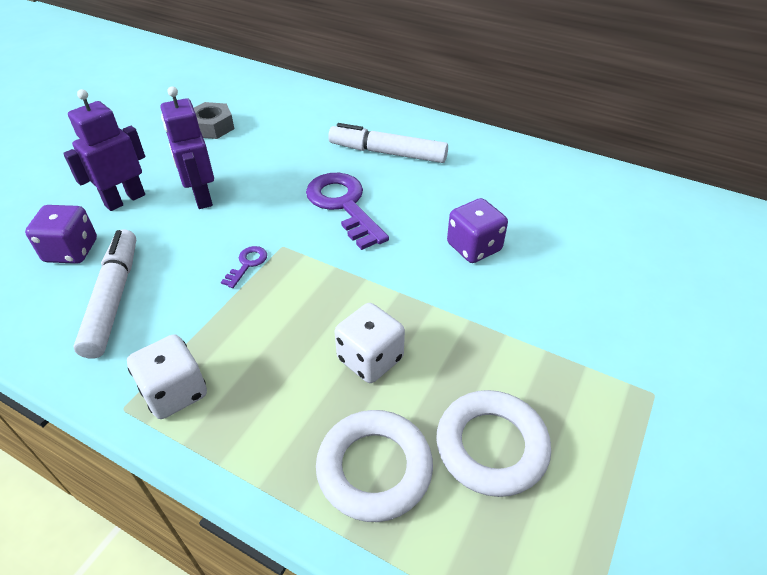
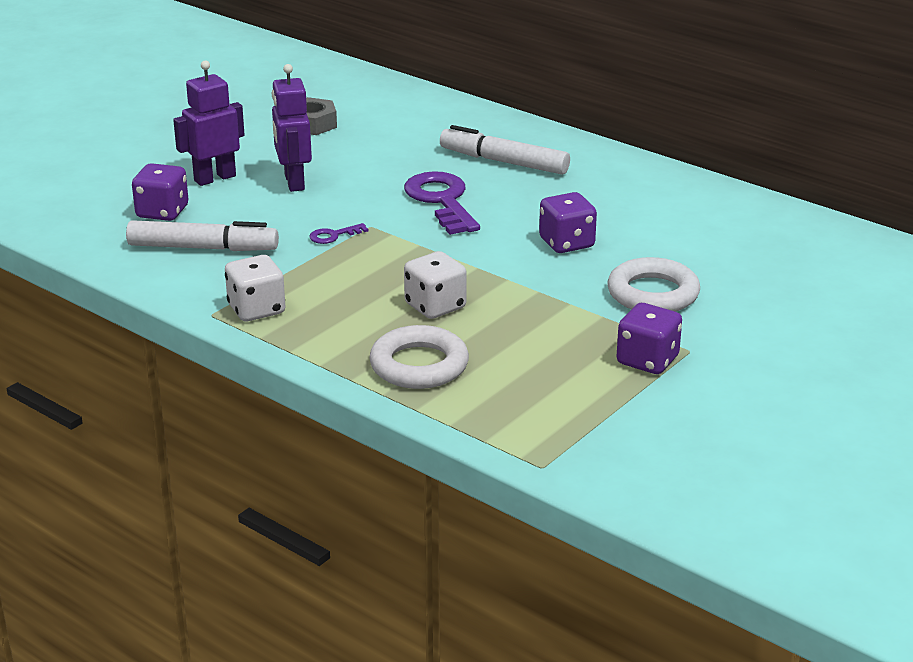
camera: 10 degrees right, 15 degrees down
white marker [74,229,136,359] -> white marker turned 90 degrees clockwise [126,220,279,251]
purple key [221,246,267,288] -> purple key turned 150 degrees counterclockwise [309,223,368,244]
white ring [436,390,551,497] -> white ring moved to [608,257,700,312]
none -> purple dice [616,303,682,374]

